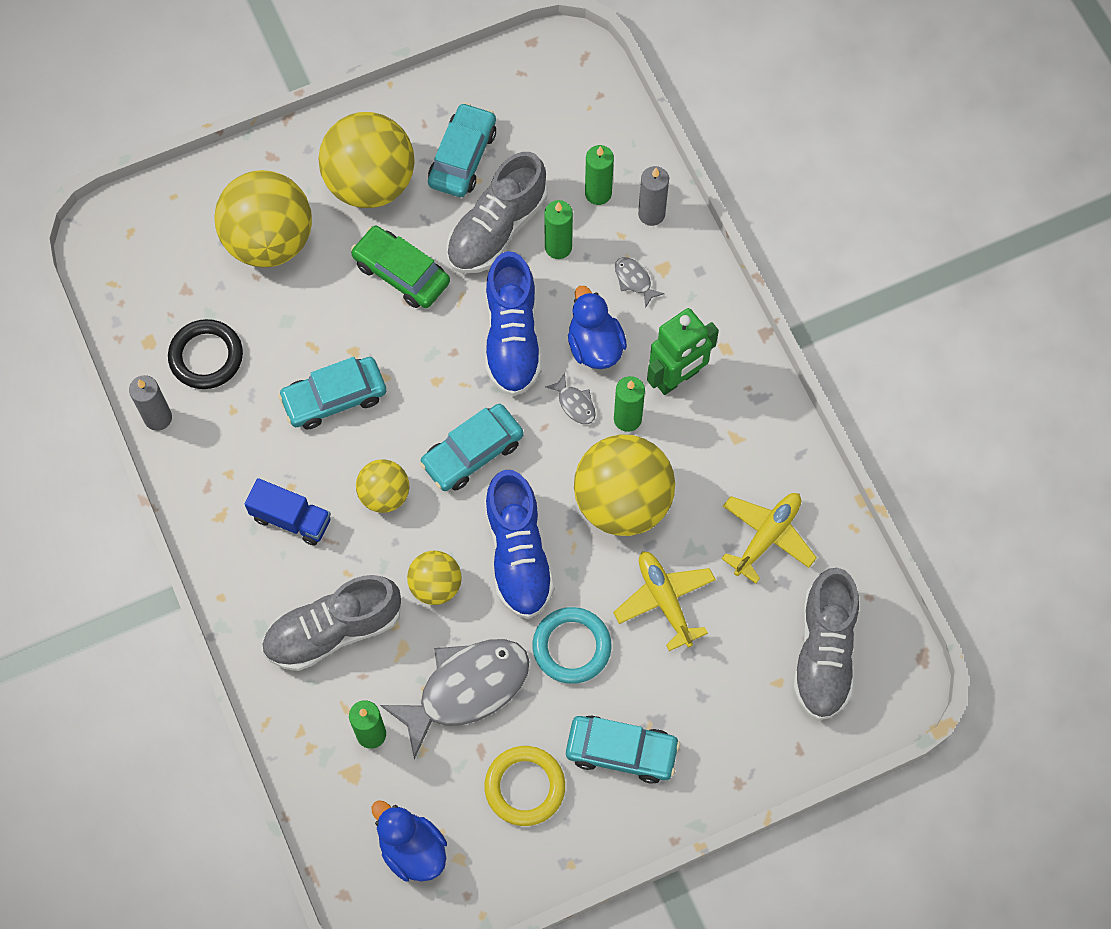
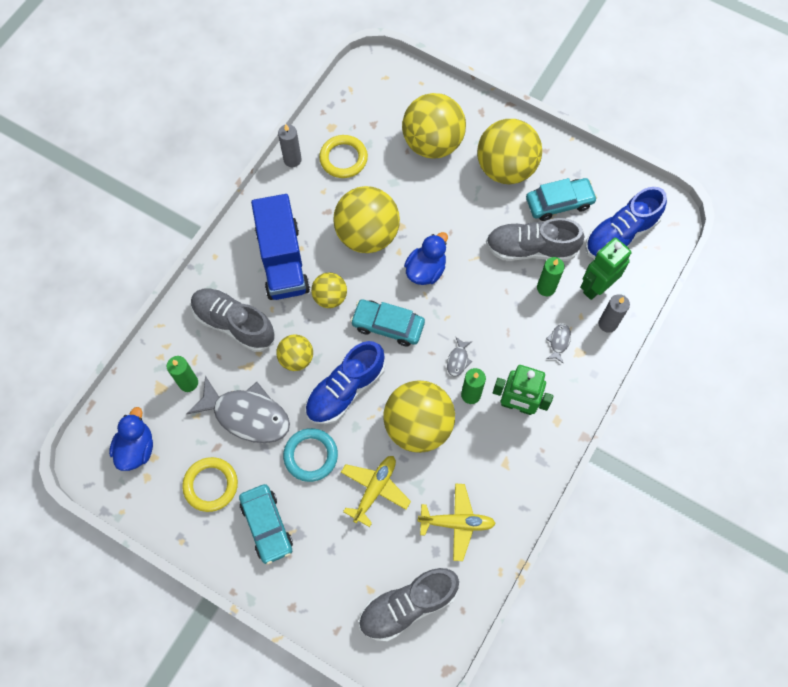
camera: 55 degrees right, 0 degrees up
black ring [168,319,243,389] -> yellow ring [319,135,368,178]
blue truck [245,478,331,546] -> blue truck [251,194,310,300], size x1.82
turquoise car [278,357,386,430] -> yellow ball [333,186,400,253]
green car [351,226,450,308] -> none
blue shoe [485,251,542,396] -> blue shoe moved to [585,187,667,259]
blue duck [568,286,627,369] -> blue duck moved to [404,232,448,285]
green candle [585,145,614,205] -> green robot [580,238,631,300]

